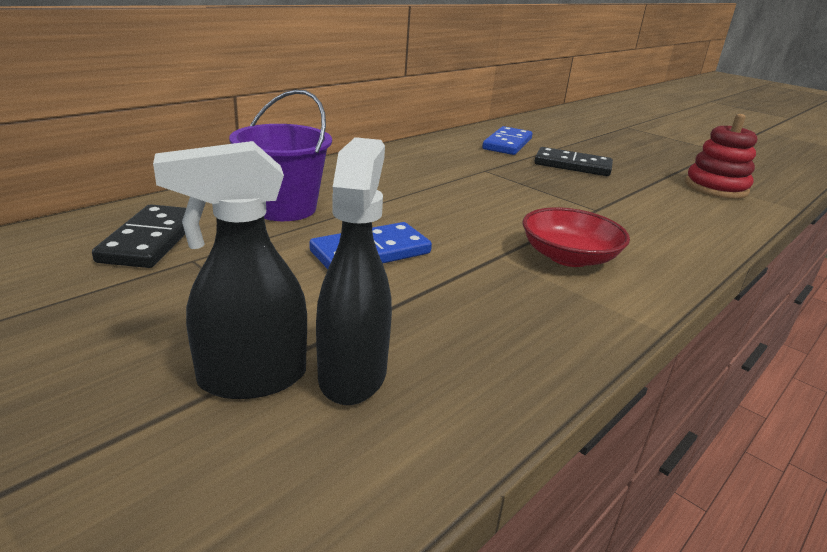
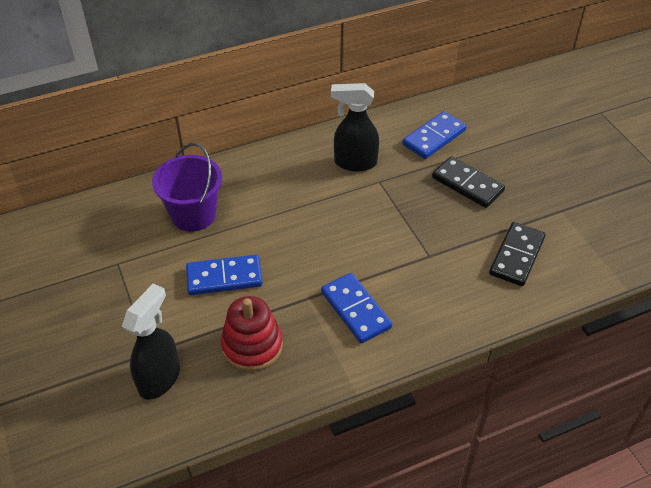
camera: 25 degrees right, 20 degrees up
black domino [92,204,186,268] -> black domino moved to [489,222,546,286]
black spray bottle [153,141,307,399] -> black spray bottle moved to [331,83,379,172]
red bowl [522,207,630,267] -> blue domino [321,273,392,343]
red stacking toy [685,114,757,199] -> red stacking toy moved to [221,296,283,371]

